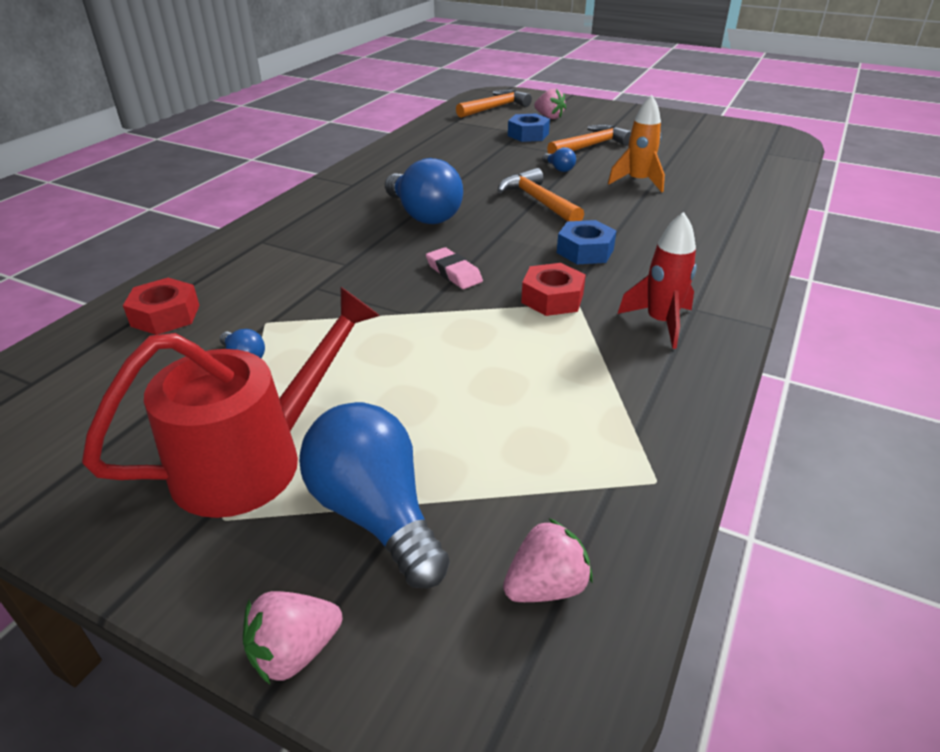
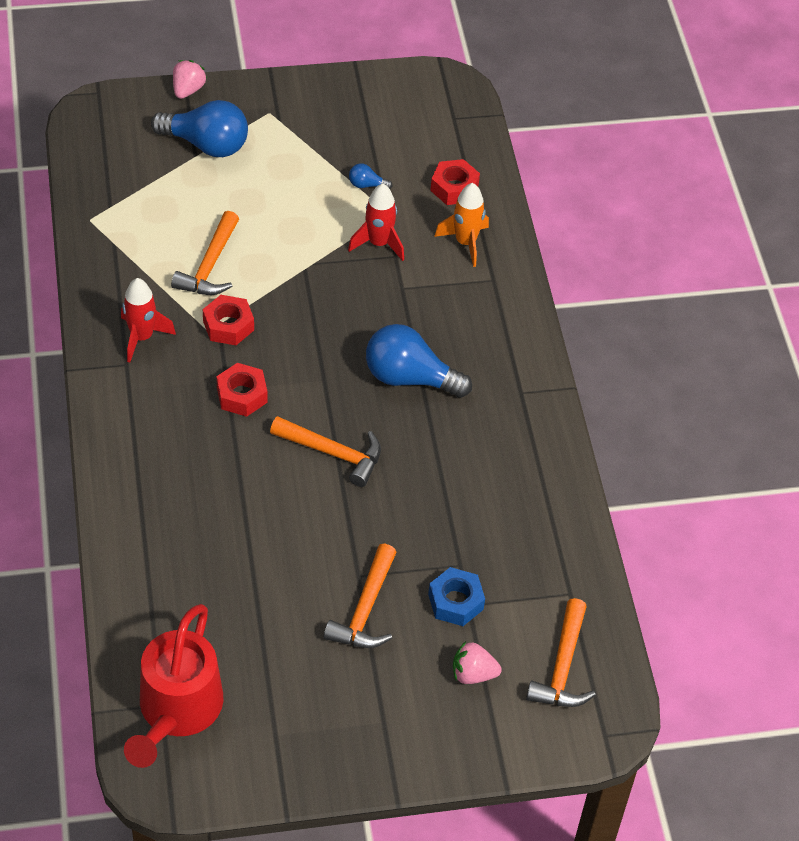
camera: 140 degrees right, 15 degrees up
red watering can [82,287,380,518] -> red watering can moved to [124,604,223,768]
pink eraser [426,247,483,289] -> none
pink strawberry [503,518,593,602] -> none
blue light bulb [542,147,576,172] -> none
blue nut [557,220,616,264] -> red nut [216,363,267,417]
orange rocket [608,95,665,192] -> orange rocket moved to [434,183,489,267]
none -> orange hammer [171,211,239,295]
none -> red rocket [348,183,404,261]

